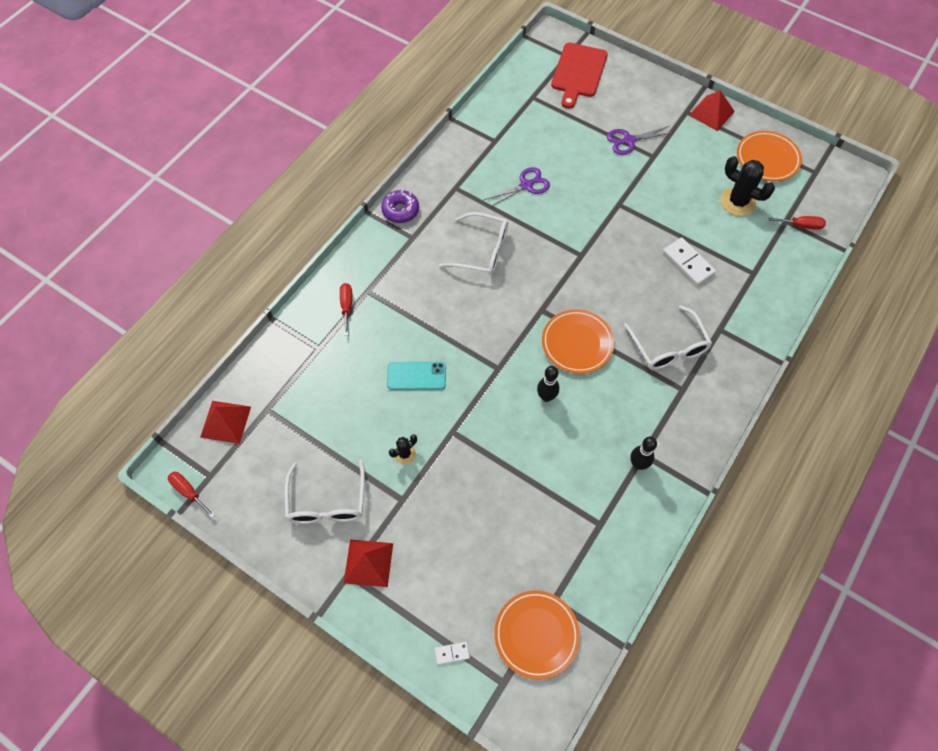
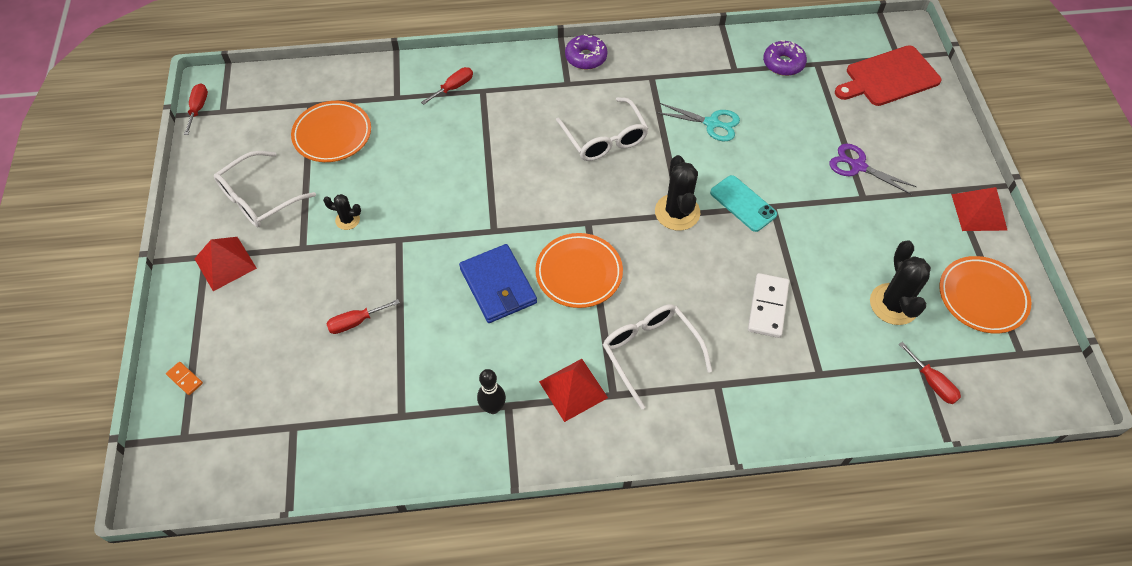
camera: 50 degrees right, 5 degrees down
red pyramid [200,401,251,444] -> red pyramid moved to [539,359,608,422]
turquoise phone [387,362,446,390] -> turquoise phone moved to [710,175,777,232]
white domino [435,642,470,665] -> orange domino [166,362,203,395]
purple scissors [484,167,550,208] -> turquoise scissors [656,103,740,141]
orange plate [494,590,580,679] -> orange plate moved to [291,101,371,162]
black bowling pin [537,366,559,402] -> blue wallet [459,244,537,323]
white glasses [624,305,712,370] -> white glasses turned 120 degrees clockwise [603,304,712,410]
none -> red screwdriver [326,299,400,334]
none -> black cactus [655,155,700,231]
none -> purple donut [763,40,807,76]

